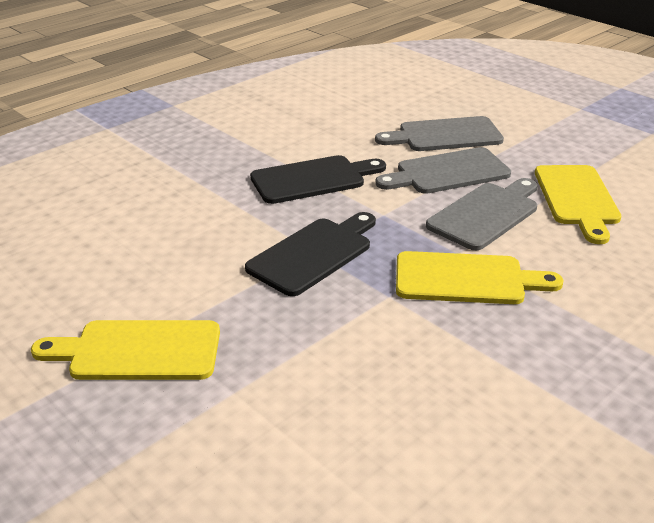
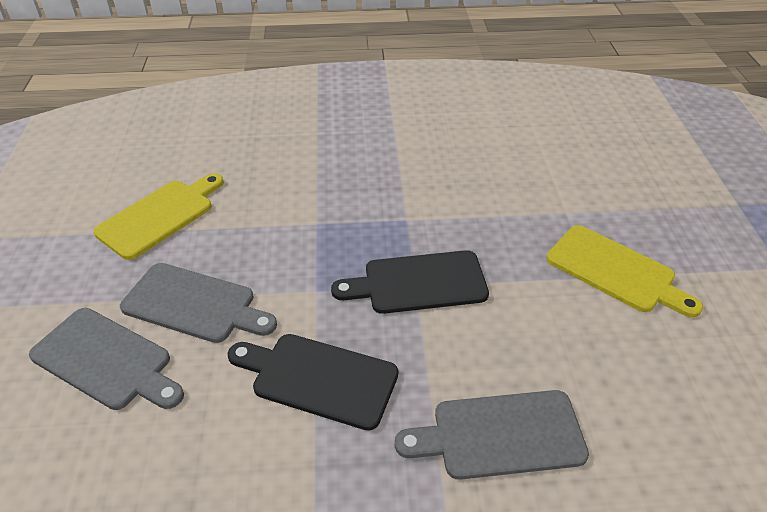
camera: 140 degrees left, 10 degrees up
yellow cutting board [396,251,563,304] -> none
grey cutting board [426,178,538,250] -> grey cutting board moved to [395,390,589,480]

